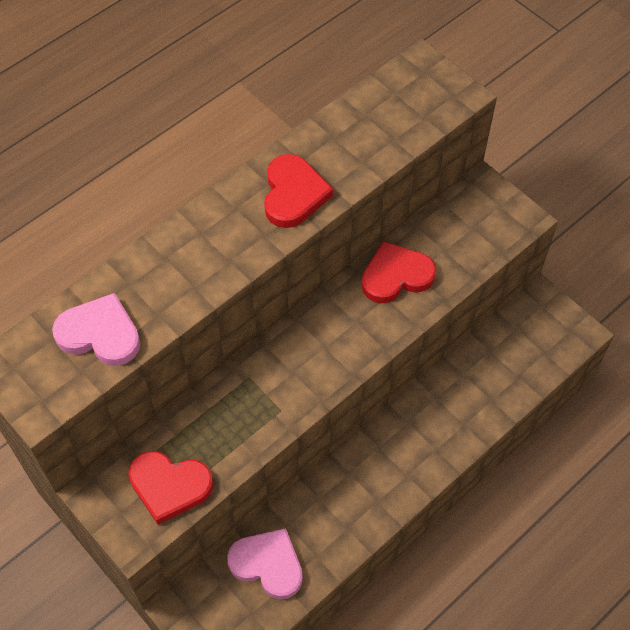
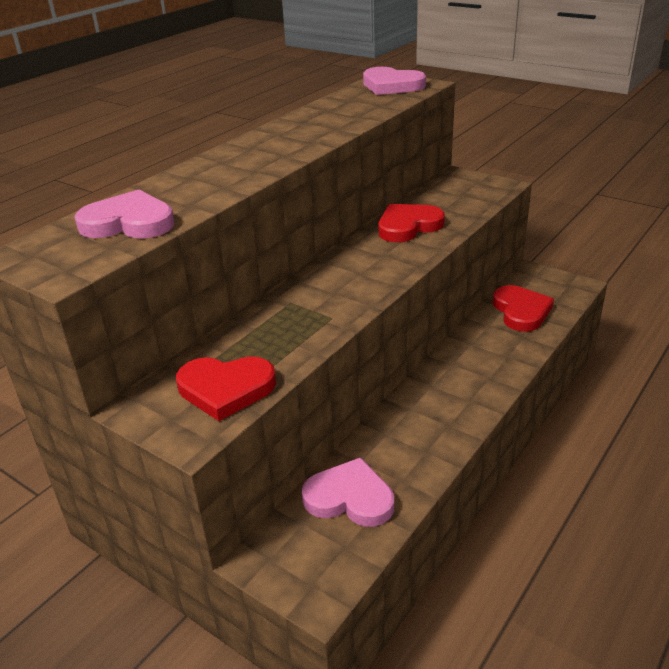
camera: 10 degrees left, 25 degrees down
red heart [264,154,333,228] -> red heart moved to [493,285,554,332]
none -> pink heart [363,67,426,95]

